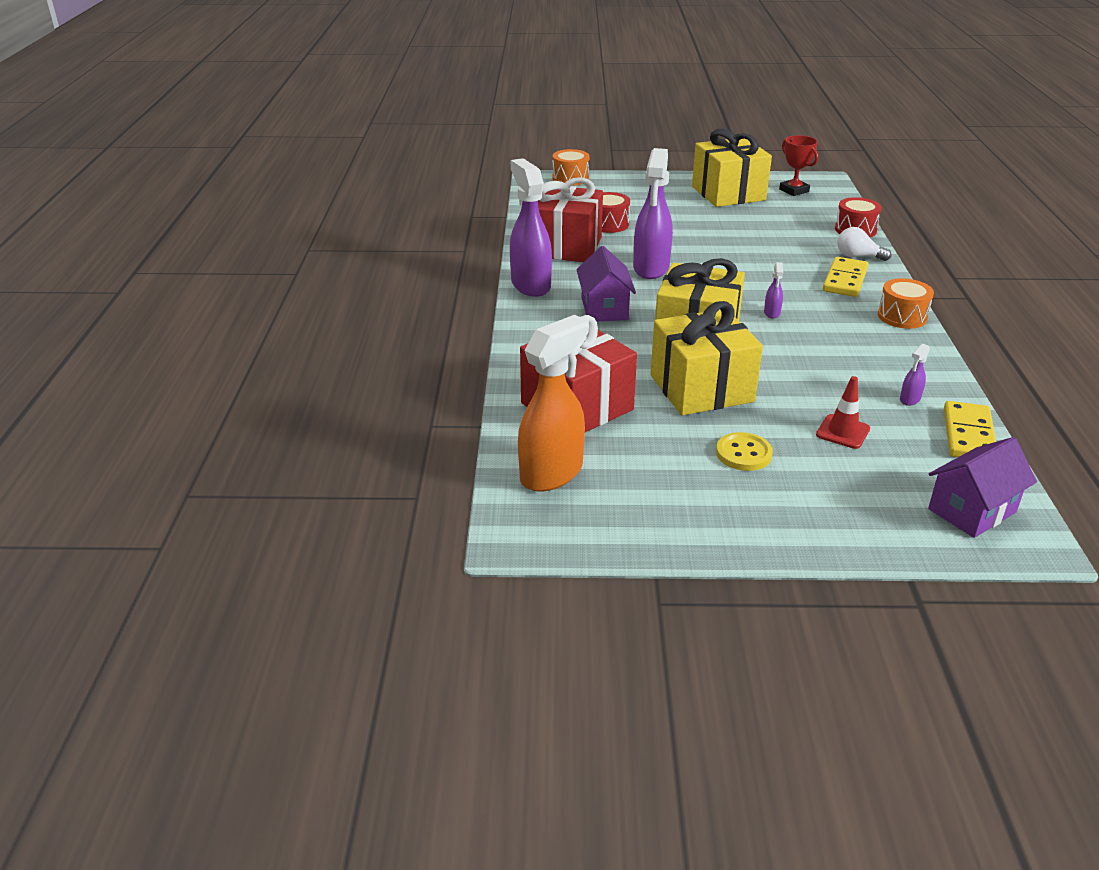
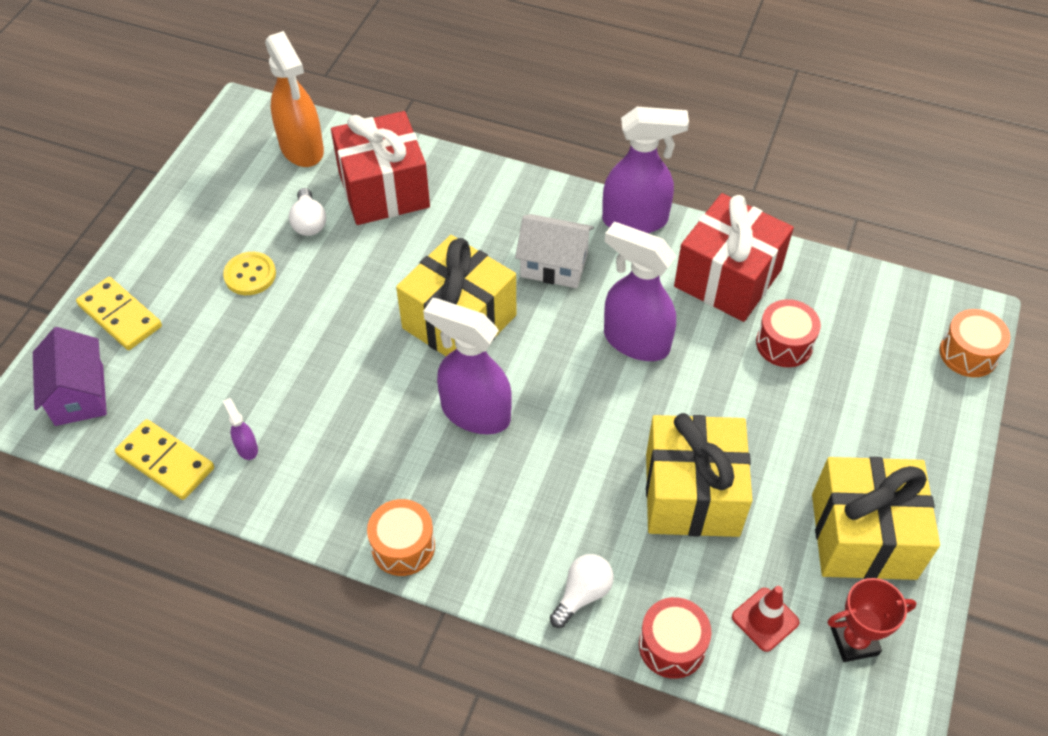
camera: 110 degrees right, 20 degrees up
purple house [576,246,636,321] -> white house [515,214,594,288]
yellow gift [651,301,763,415] -> yellow gift moved to [646,413,752,537]
purple spray bottle [764,262,783,318] -> purple spray bottle [423,298,512,434], size x2.40
red traffic cone [816,376,870,449] -> red traffic cone moved to [732,586,800,652]
yellow domino [823,257,868,297] -> yellow domino moved to [76,277,162,350]
none -> white light bulb [289,188,326,236]

